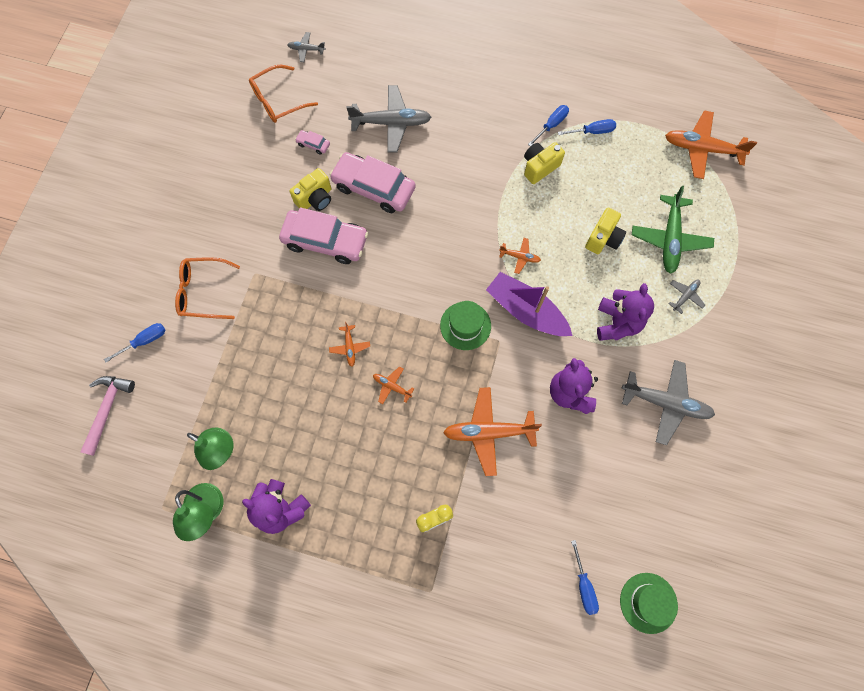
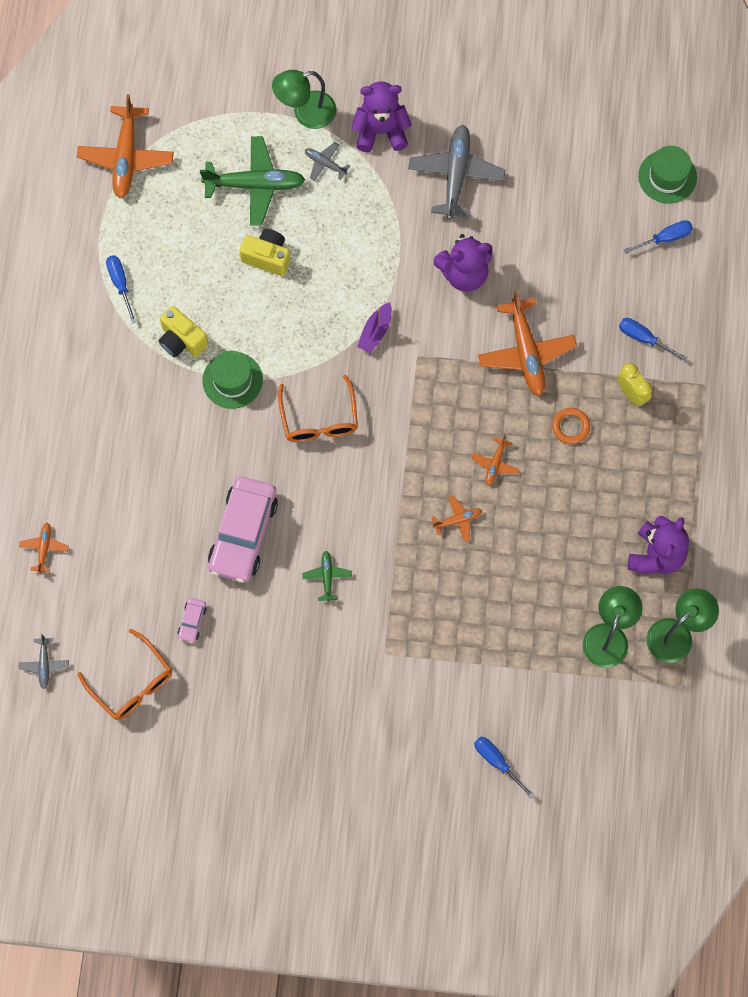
camera: 100 degrees left, 0 degrees up
pink hammer [80,376,135,456] -> none
orange glasses [175,257,240,319] -> orange glasses moved to [278,374,358,442]
pink car [279,208,368,264] -> green plane [302,551,352,603]
yellow camera [289,168,331,211] -> none
grey plane [346,85,431,153] -> none
green hat [440,301,491,350] -> green hat moved to [202,351,263,409]
purple boat [486,272,573,336] -> purple boat [357,302,392,353], size x0.52
orange plane [499,238,541,274] -> orange plane moved to [19,523,69,574]
blue screwdriver [528,105,569,147] -> blue screwdriver moved to [619,318,687,361]
purple teddy bear [597,283,654,341] -> purple teddy bear moved to [352,81,412,152]
none -> green lamp [272,70,336,129]
none -> orange ring [552,408,590,444]

